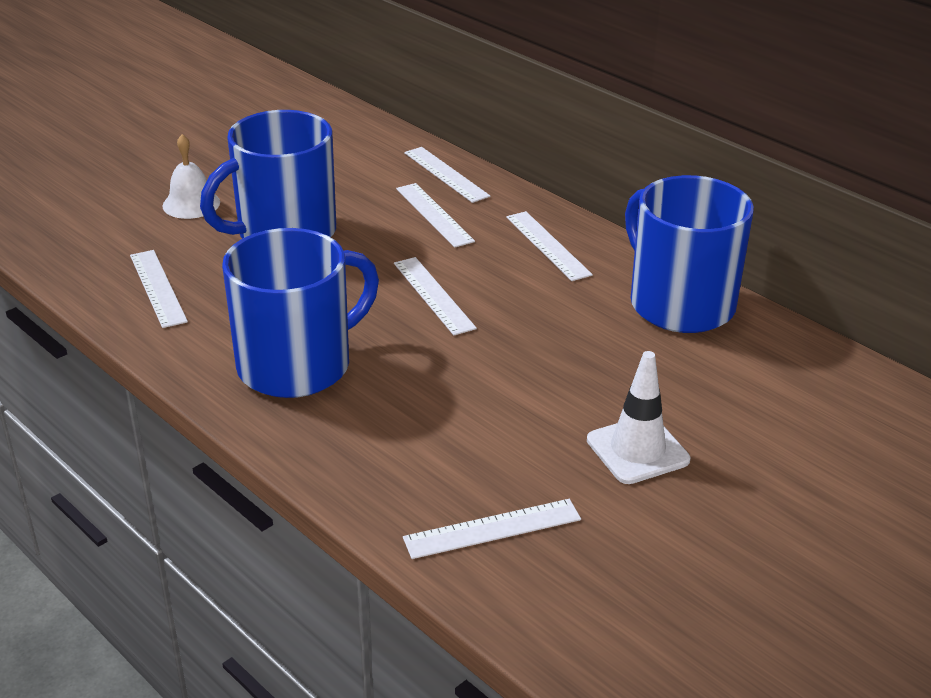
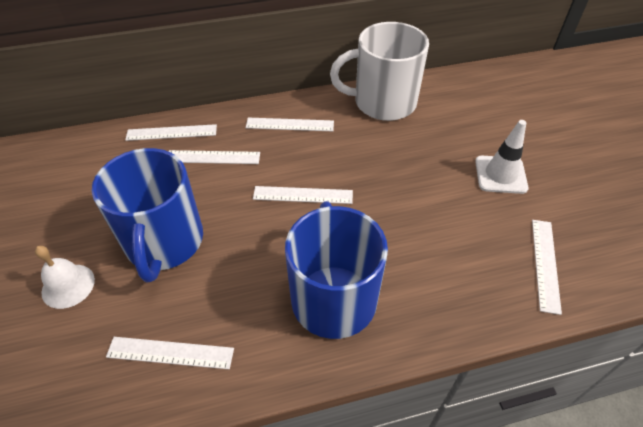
camera: 60 degrees left, 15 degrees up
blue mug [625,175,754,333] -> white mug [330,22,429,121]

